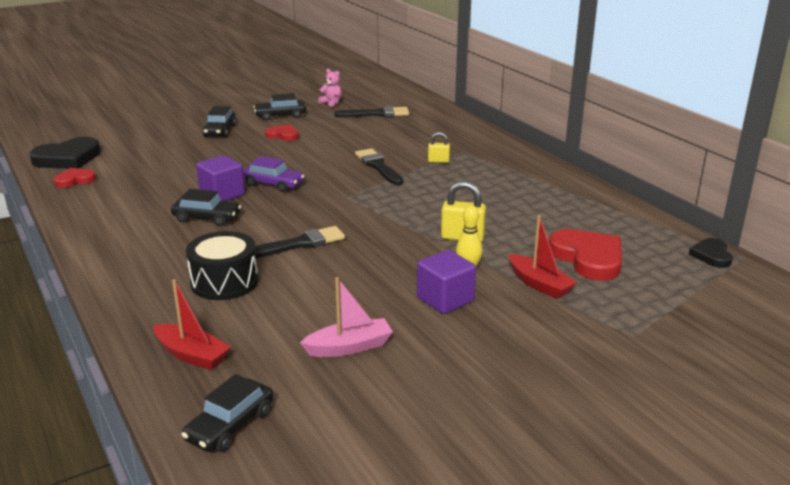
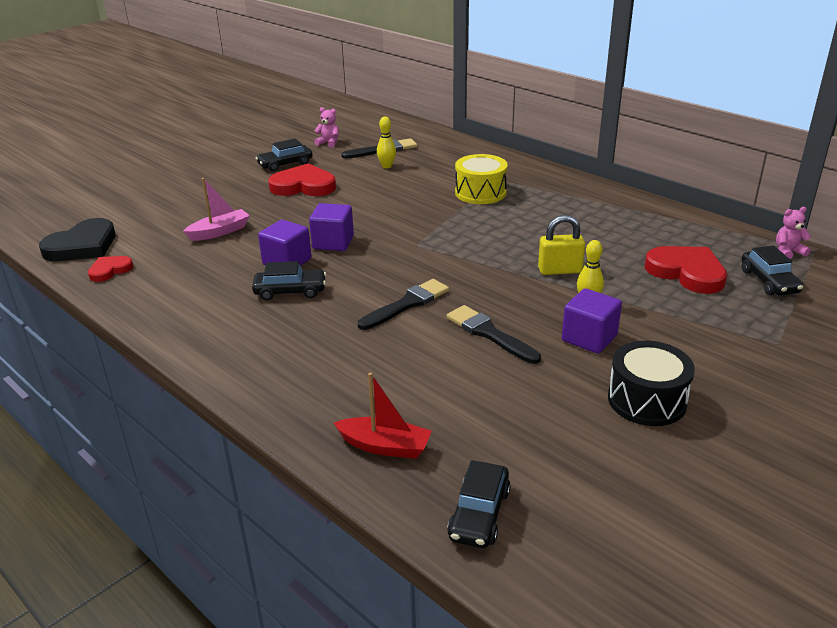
camera: 15 degrees left, 5 degrees up
black drum [186,231,258,300] -> black drum moved to [608,341,695,426]
black car [202,106,236,138] -> black car moved to [742,246,803,295]
purple car [243,156,304,192] -> purple cube [309,203,354,251]
red heart [265,124,299,141] -> red heart [268,163,336,196], size x1.79
pink boat [300,277,393,357] -> pink boat moved to [183,178,250,241]
black brush [355,148,403,185] -> black brush moved to [447,305,541,364]
yellow padlock [428,132,450,163] -> yellow drum [455,154,508,204]
red boat [509,215,577,299] -> none
black heart [689,238,733,268] -> pink teddy bear [776,207,811,259]
none -> yellow bowling pin [377,117,396,169]

